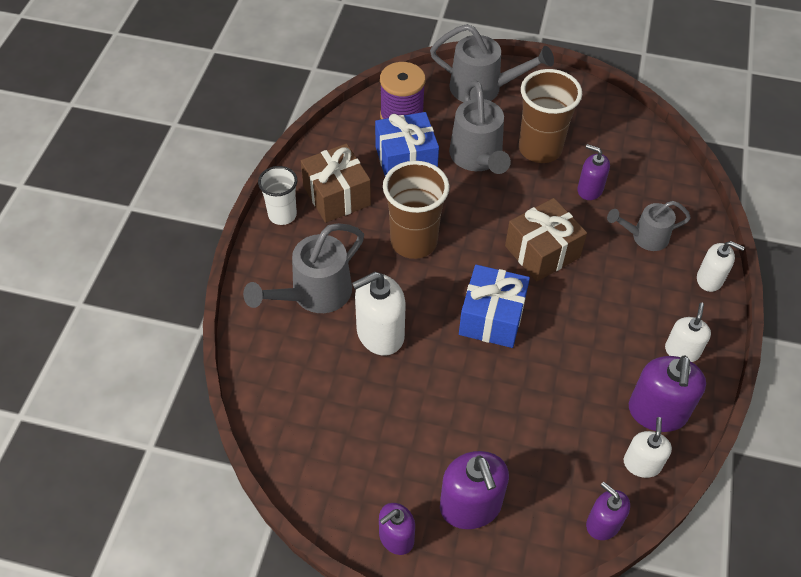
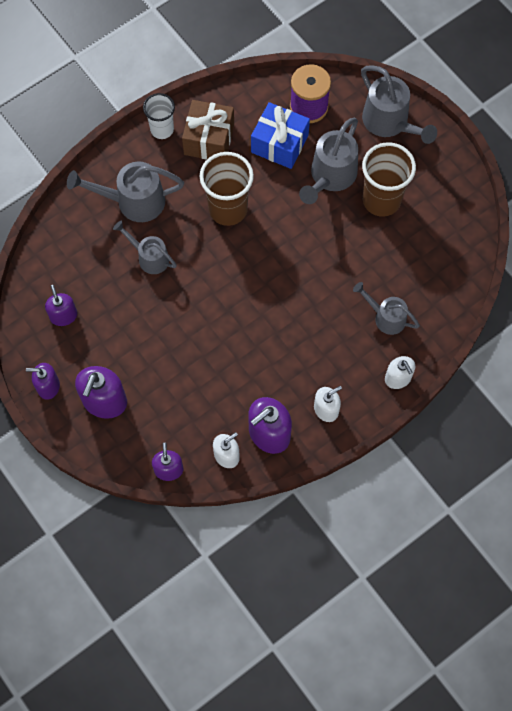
camera: 40 degrees right, 15 degrees up
white soap dispenser [352,272,406,356] -> grey watering can [113,221,177,274]
blue gift [459,265,530,348] -> none
brown gift [505,198,587,282] -> none
purple soap dispenser [577,144,610,200] -> purple soap dispenser moved to [45,285,77,326]

